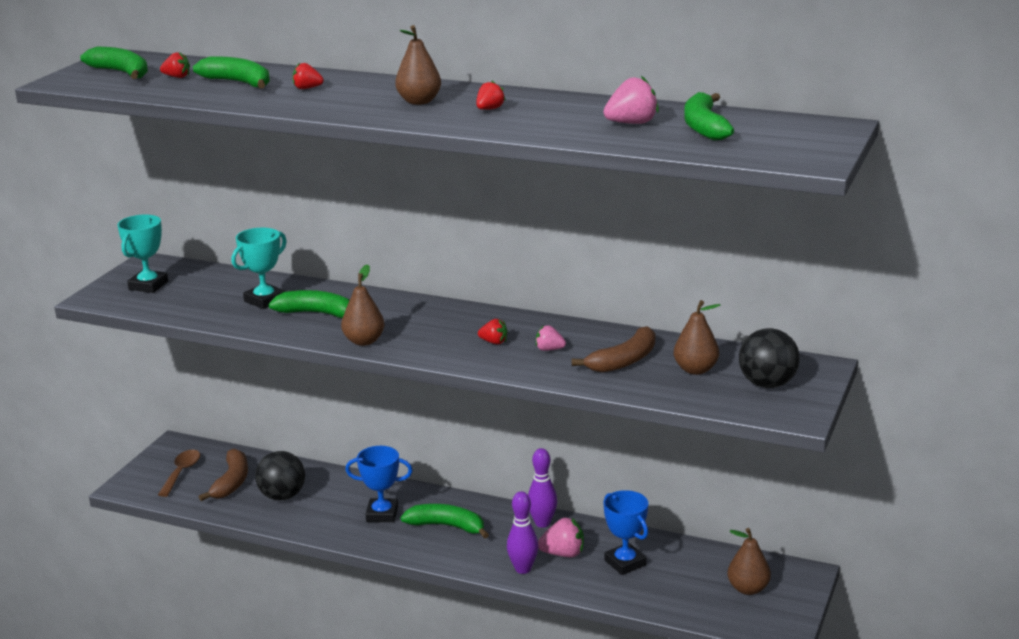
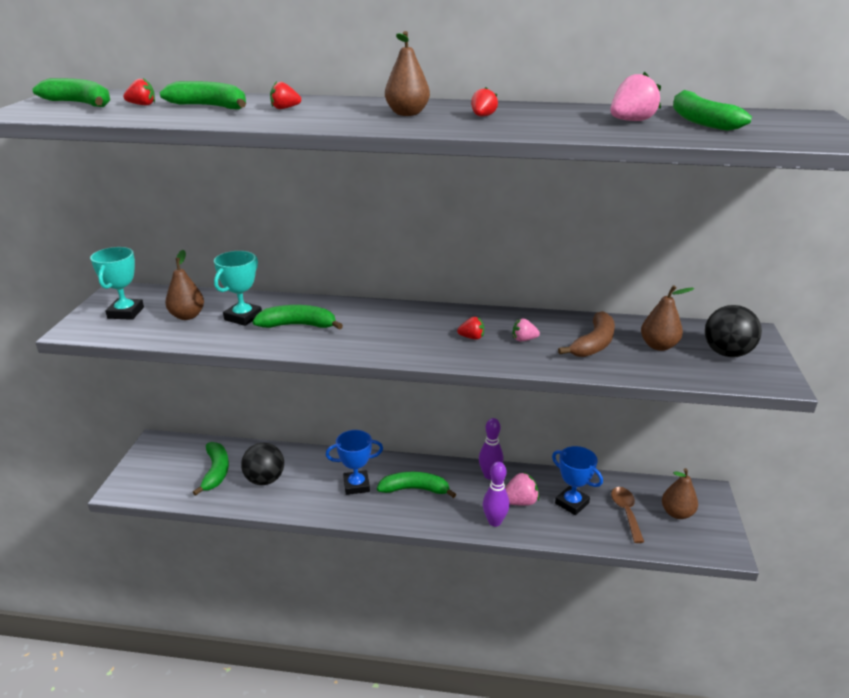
camera: 15 degrees left, 5 degrees up
brown spoon [158,450,200,497] -> brown spoon moved to [611,487,644,543]
brown banana [199,449,248,501] -> green banana [193,442,229,496]
brown pear [341,264,385,346] -> brown pear moved to [165,250,204,320]

